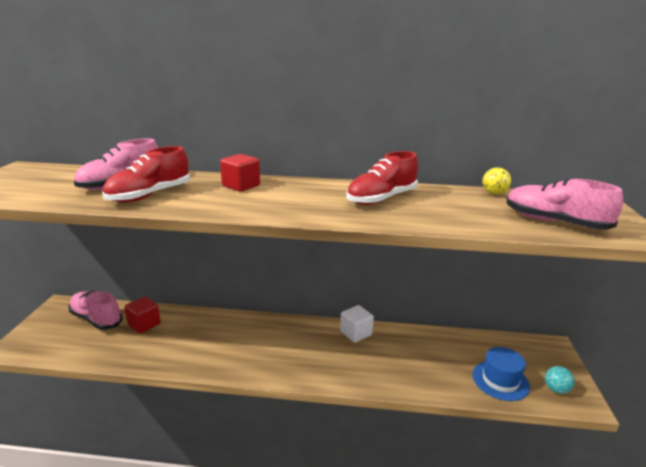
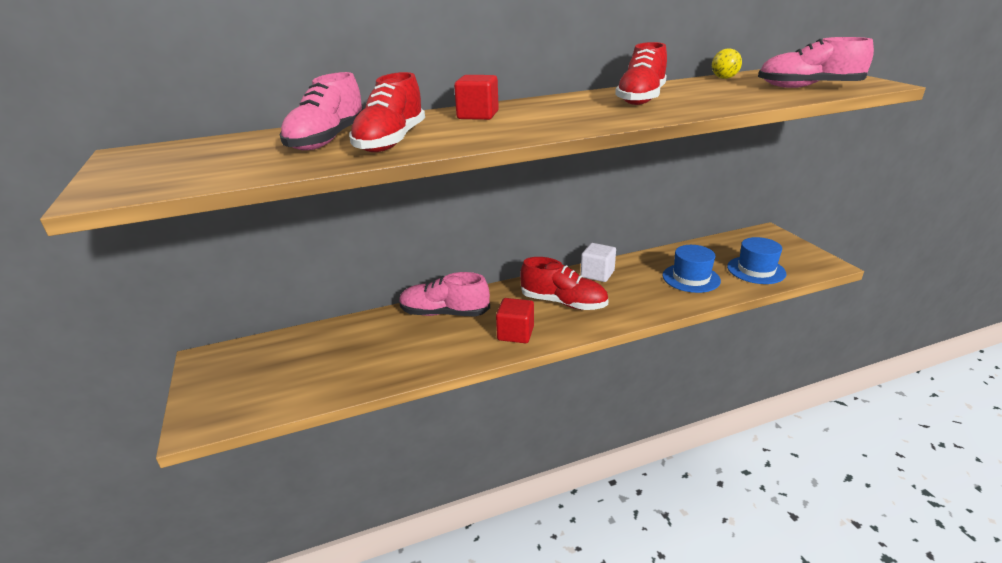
camera: 25 degrees left, 5 degrees up
pink shoe [68,291,123,330] -> pink shoe moved to [399,272,490,316]
red cube [124,297,161,334] -> red cube moved to [496,298,534,343]
turquoise ball [545,366,575,394] -> none
none -> red shoe [520,257,609,310]
none -> blue hat [663,245,721,293]

